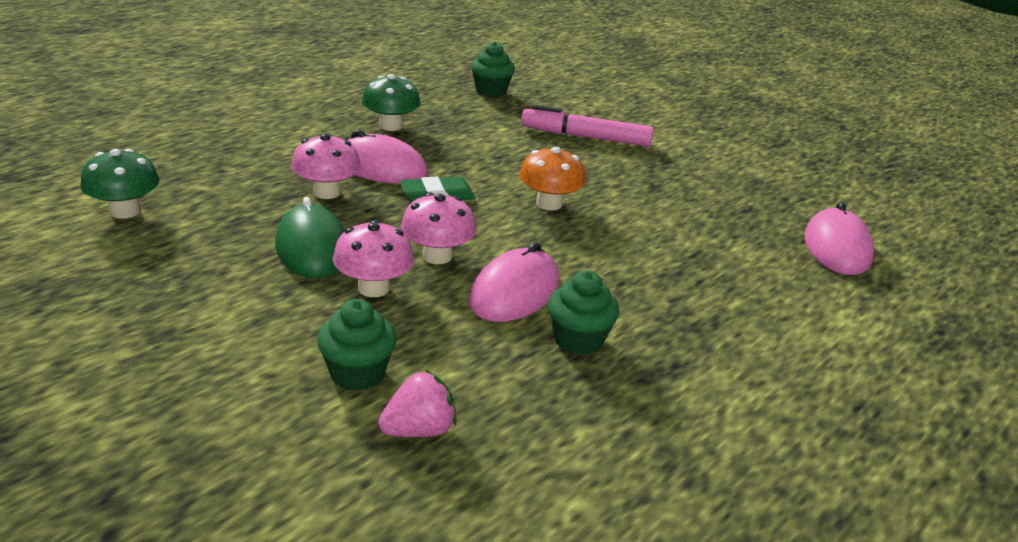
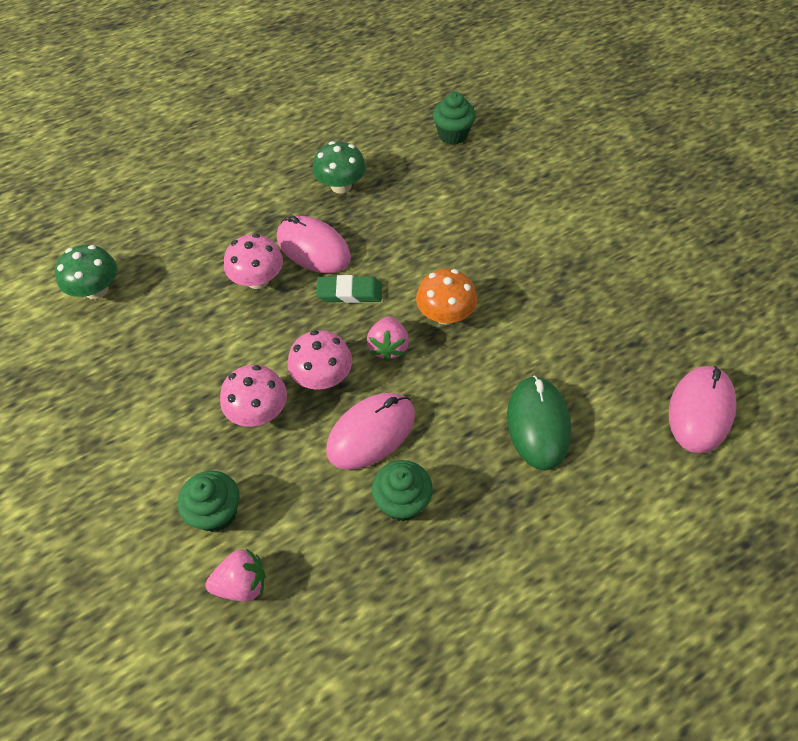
camera: 20 degrees right, 25 degrees up
green mouse [275,197,345,278] -> green mouse moved to [507,375,571,471]
pink marker [521,105,654,147] -> none
none -> pink strawberry [367,316,409,362]

